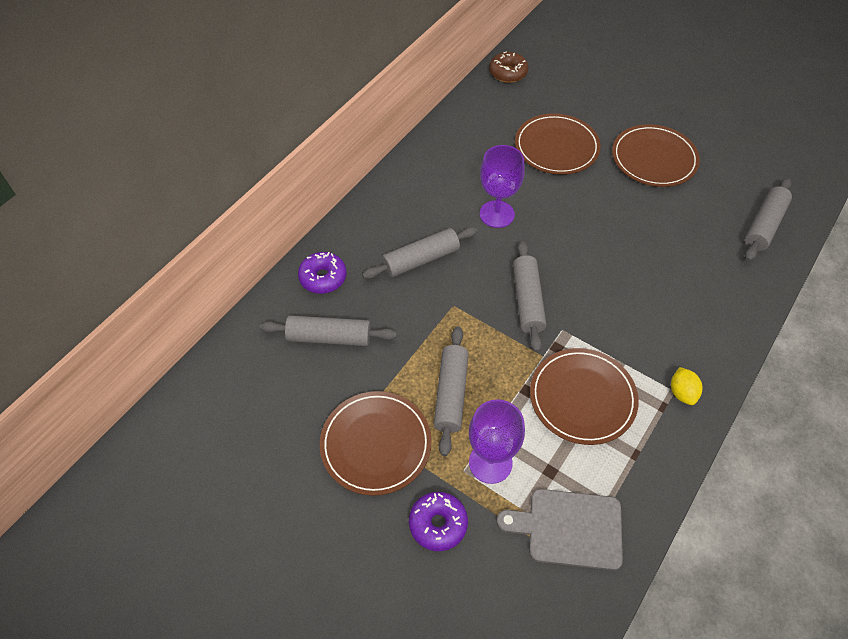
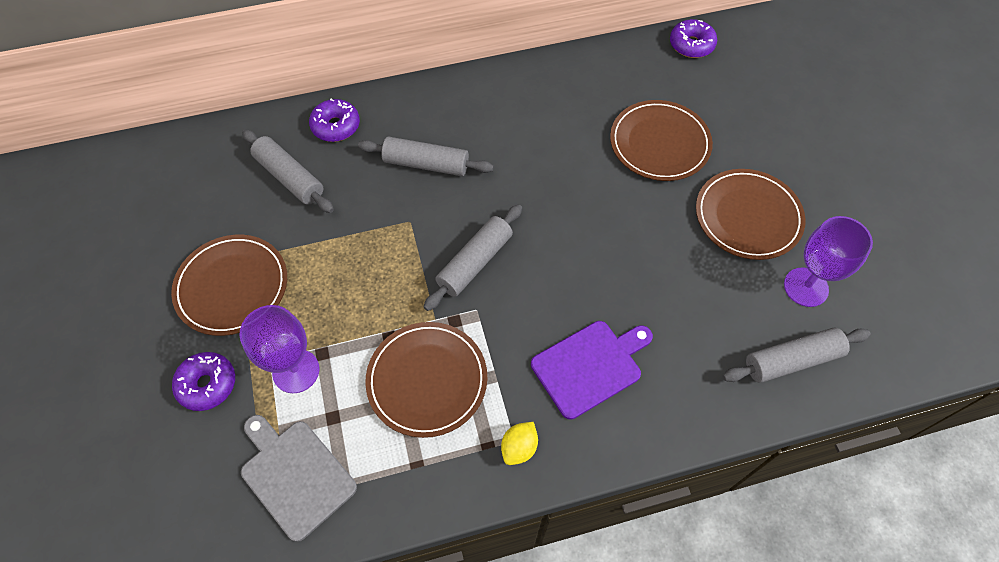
camera: 40 degrees right, 5 degrees up
grey rolling pin [433,326,469,456] -> none
purple goblet [480,145,525,228] -> purple goblet moved to [784,216,873,307]
brown donut [489,52,529,83] -> purple donut [670,19,717,58]
none -> purple cutting board [531,321,653,419]

